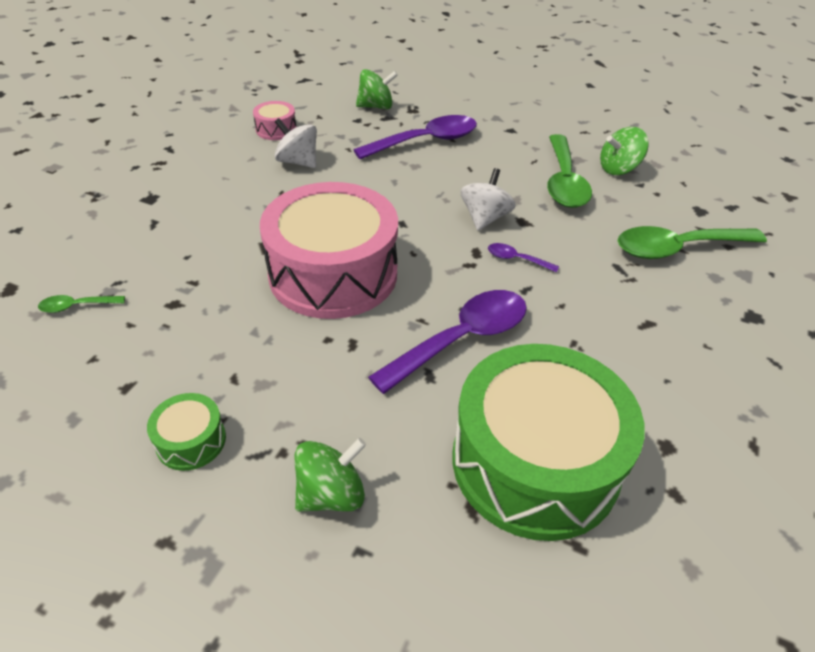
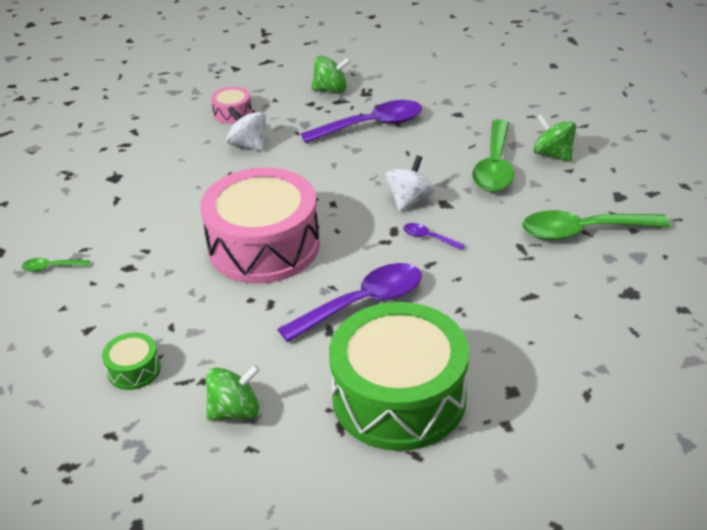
camera: 10 degrees right, 5 degrees down
green spinning top [600,127,649,175] -> green spinning top turned 60 degrees clockwise [533,114,576,162]

